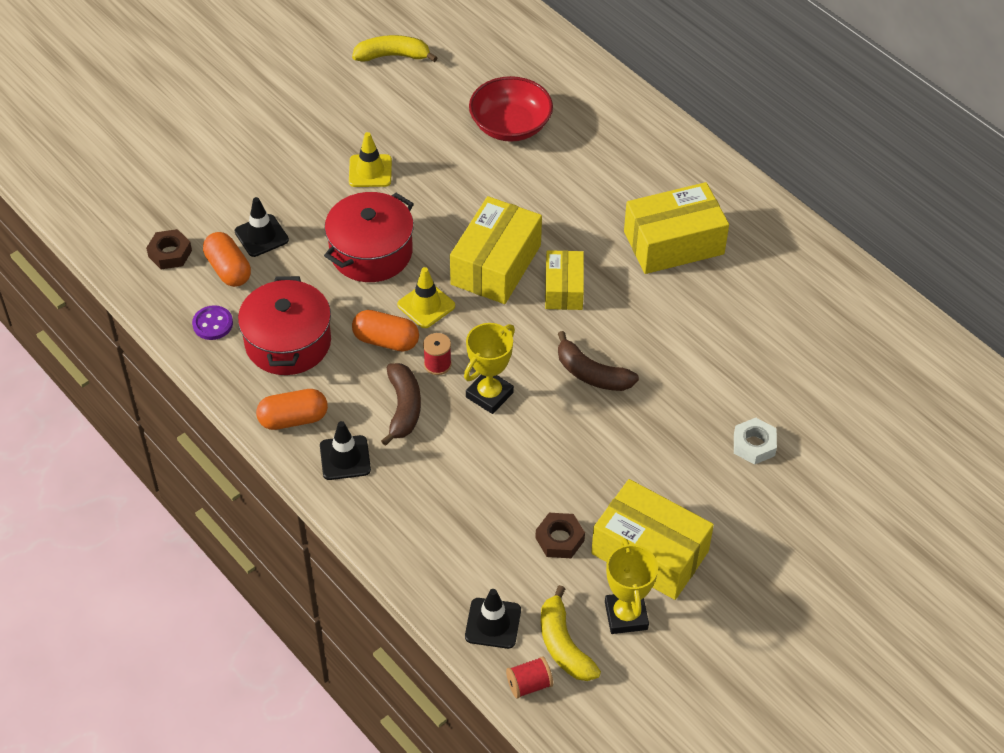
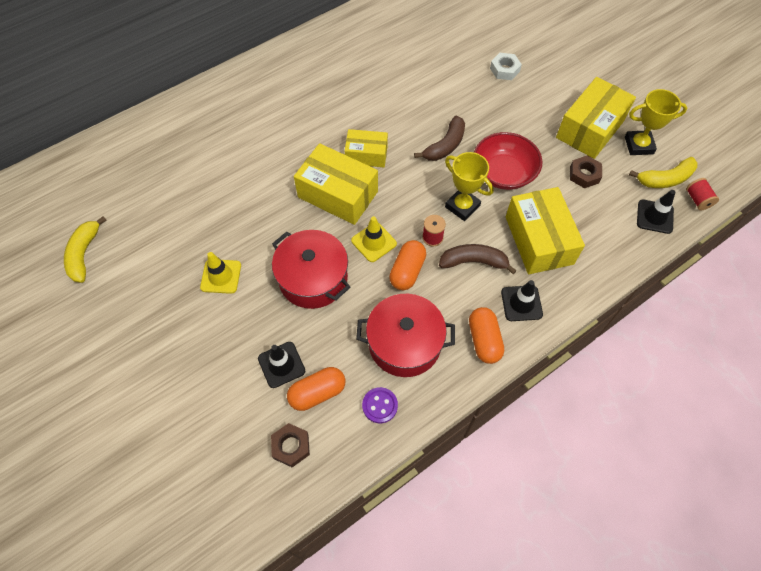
camera: 85 degrees left, 10 degrees up
red bowl [469,76,553,142] -> red bowl moved to [474,132,542,190]
yellow box [624,182,729,274] -> yellow box moved to [506,187,585,274]

